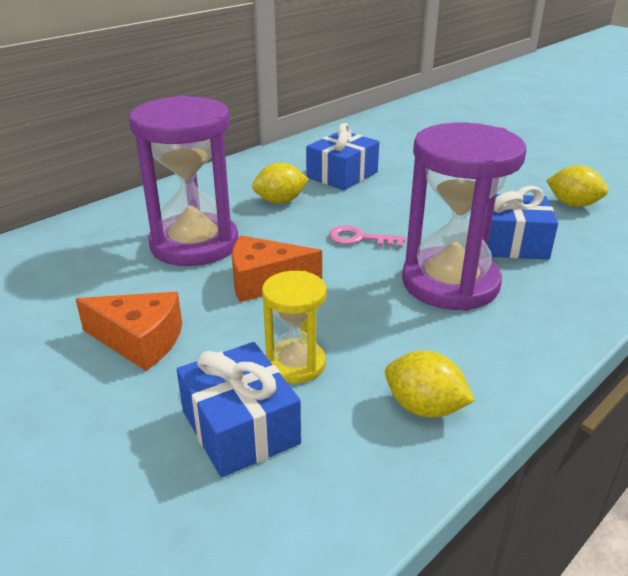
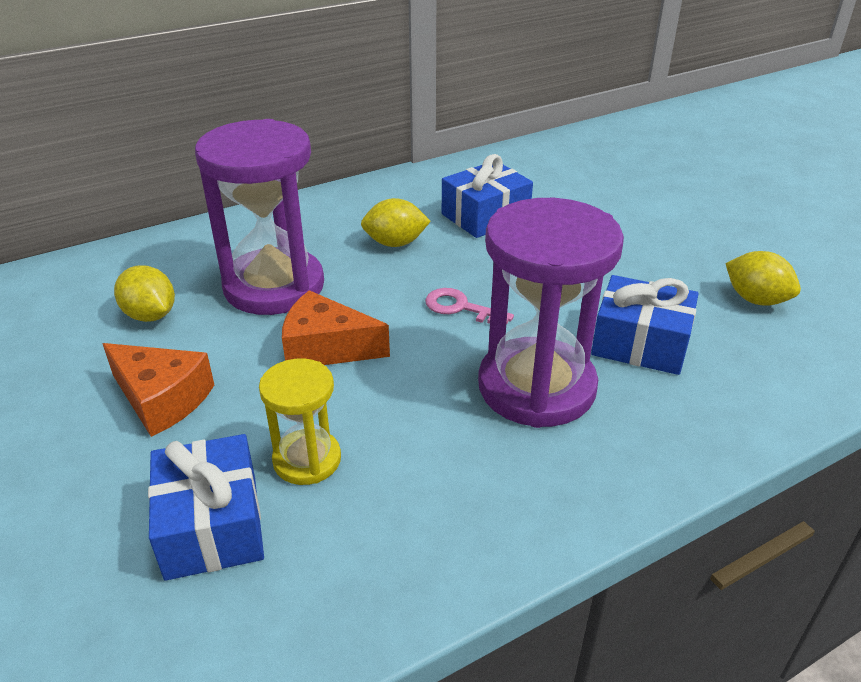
camera: 15 degrees right, 5 degrees up
yellow lemon [385,351,475,418] -> yellow lemon moved to [114,265,175,322]

